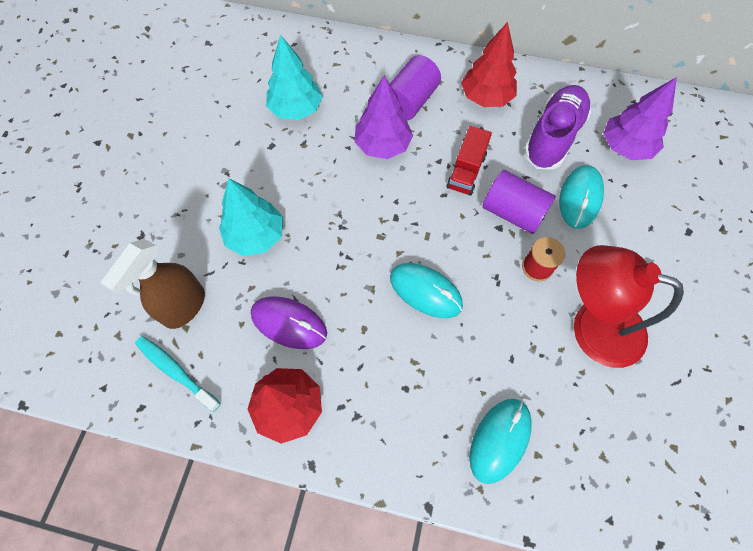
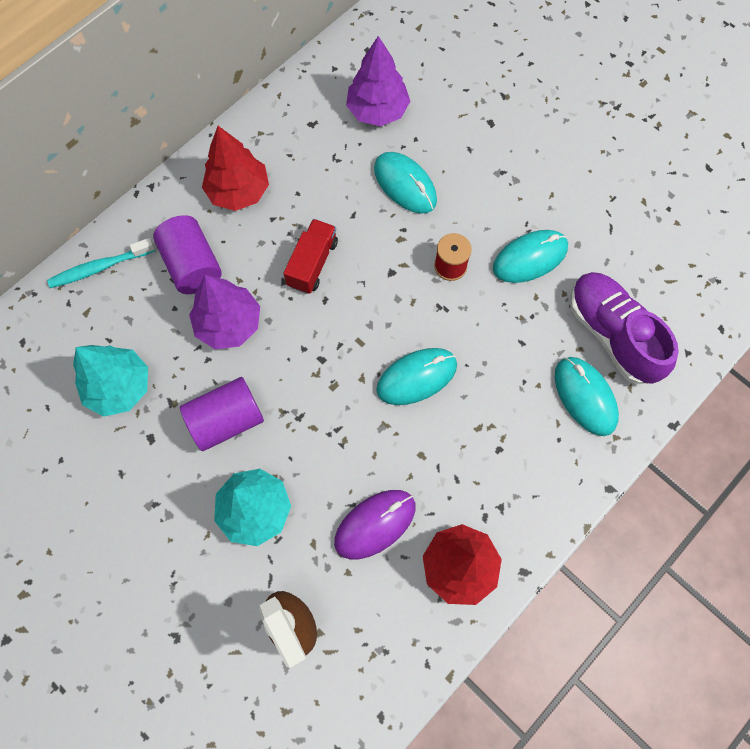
camera: 60 degrees left, 5 degrees up
turquoise toothbrush [135,336,221,412] -> turquoise toothbrush moved to [47,238,155,288]
red truck [447,126,492,196] -> red truck turned 120 degrees counterclockwise [283,219,338,294]
purple cylinder [482,170,556,234] -> purple cylinder moved to [180,377,264,451]
purple shoe [523,85,591,170] -> purple shoe moved to [570,272,679,384]
red lamp [574,245,684,368] -> turquoise mouse [493,230,568,283]

